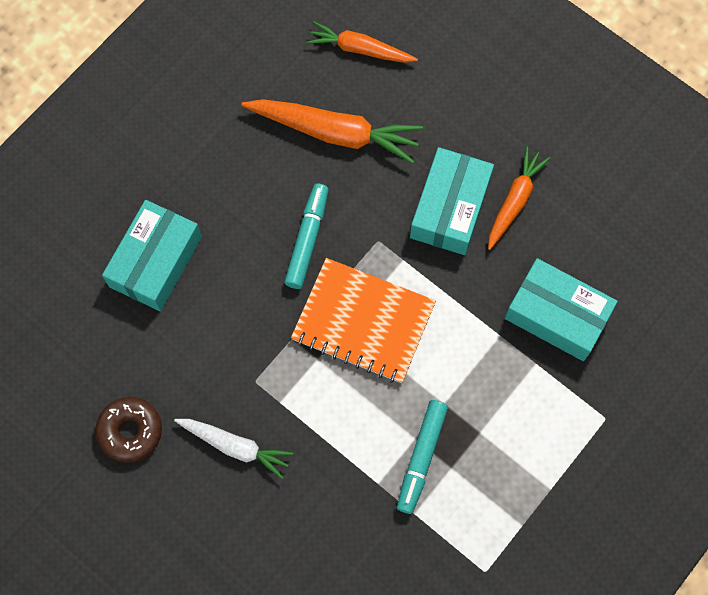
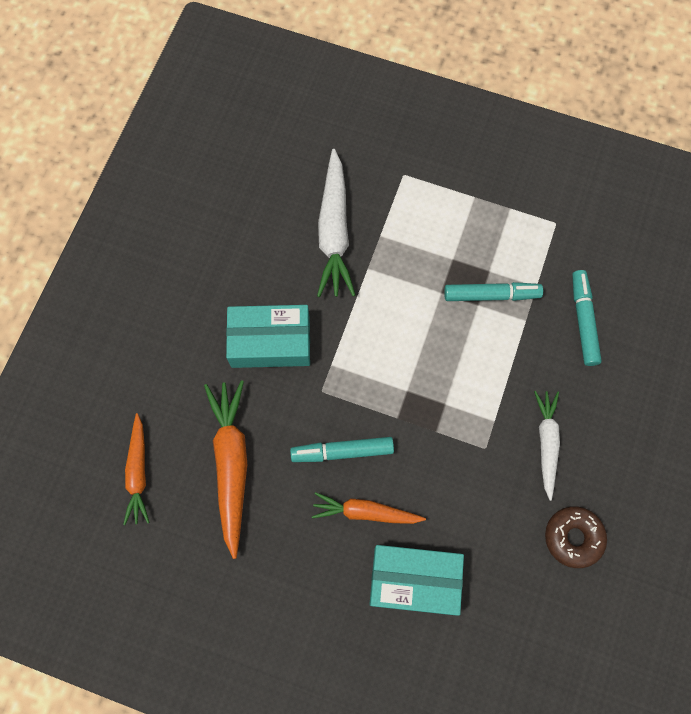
camera: 110 degrees left, 0 degrees up
orange notebook [291,258,436,383] -> none
orange carrot [488,147,550,250] -> orange carrot moved to [312,492,426,524]
turquoise box [505,258,618,361] -> white carrot [317,149,355,297]
none -> turquoise marker [572,270,602,366]

